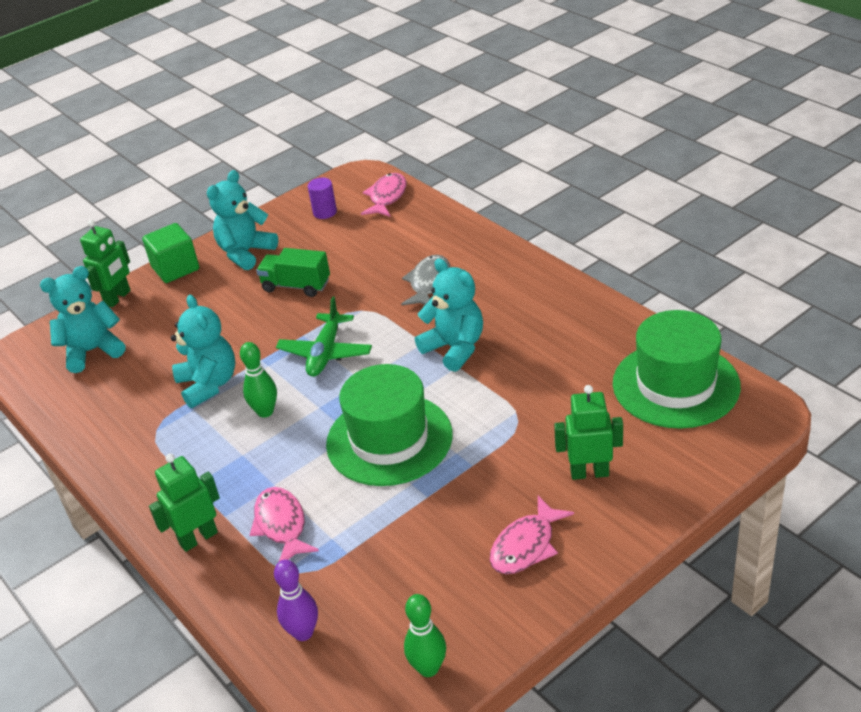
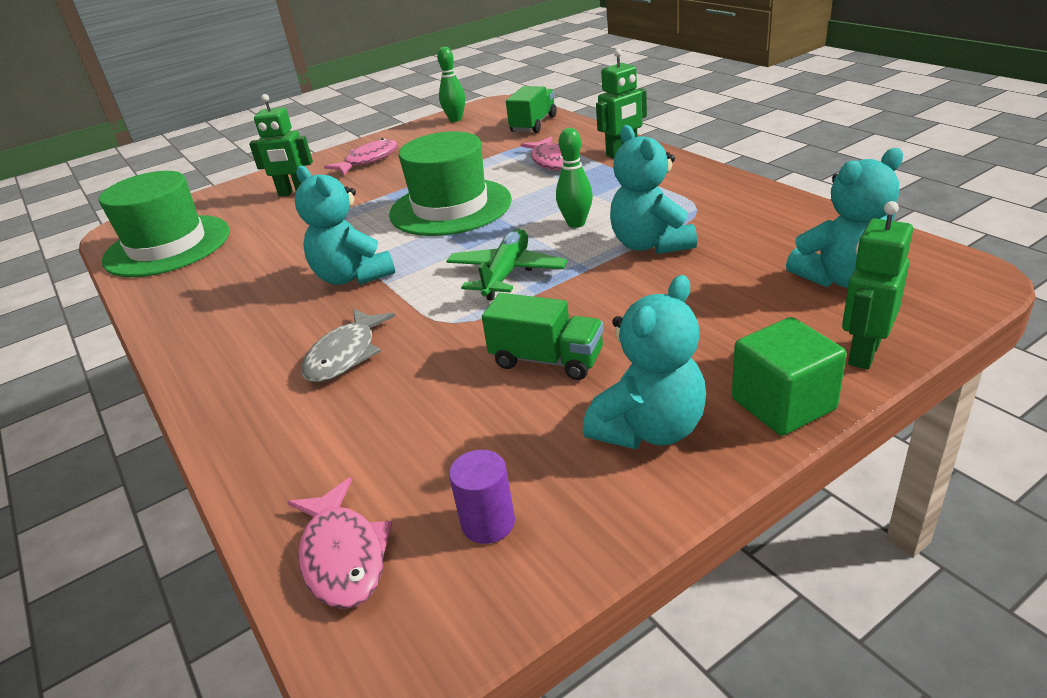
camera: 175 degrees left, 5 degrees down
purple bowling pin [274,560,318,641] -> green truck [506,86,557,133]
pink fish [361,173,407,217] -> pink fish turned 45 degrees counterclockwise [287,477,392,609]

